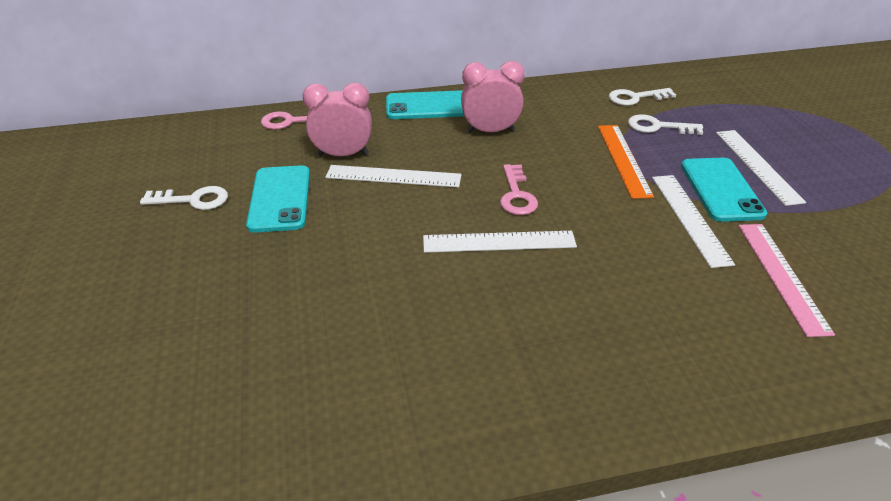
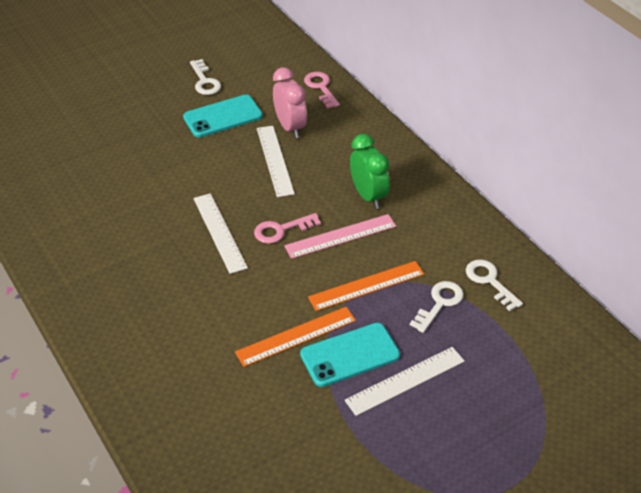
camera: 70 degrees right, 5 degrees up
turquoise phone [386,90,464,119] -> none
pink clock [461,61,525,133] -> green clock [350,134,390,209]
white key [628,114,703,135] -> white key turned 45 degrees clockwise [410,281,464,333]
white ruler [652,175,735,268] -> orange ruler [235,307,356,367]
pink ruler [738,224,835,337] -> pink ruler moved to [284,214,396,259]

